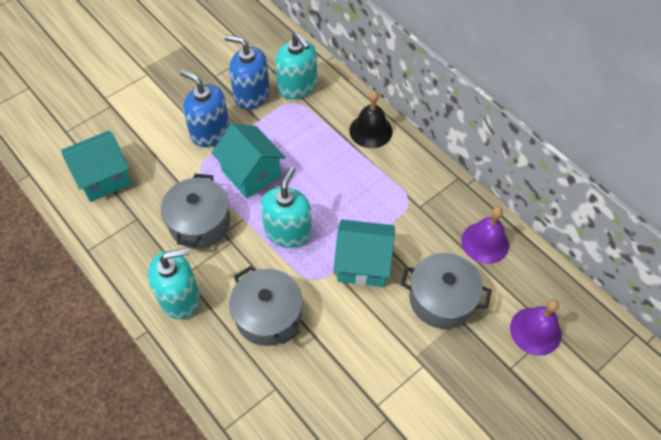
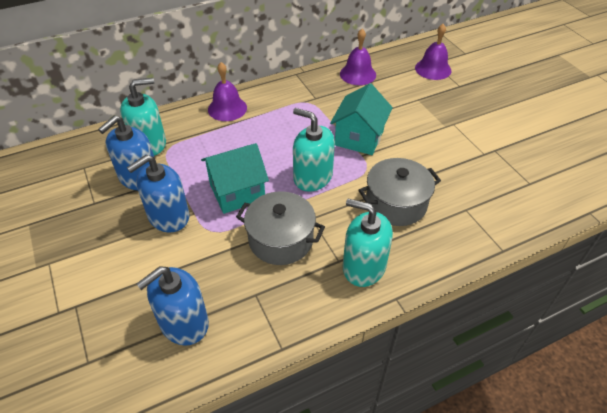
camera: 75 degrees left, 10 degrees down
turquoise house [61,130,132,202] -> blue soap dispenser [137,266,209,346]
turquoise soap dispenser [148,248,200,319] -> turquoise soap dispenser turned 60 degrees counterclockwise [343,199,393,287]
black bell [349,91,393,148] -> purple bell [208,62,247,121]
grey pot [401,253,492,329] -> none

